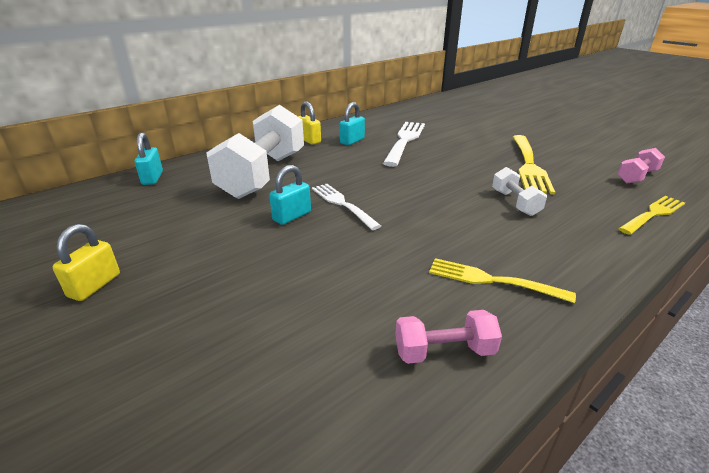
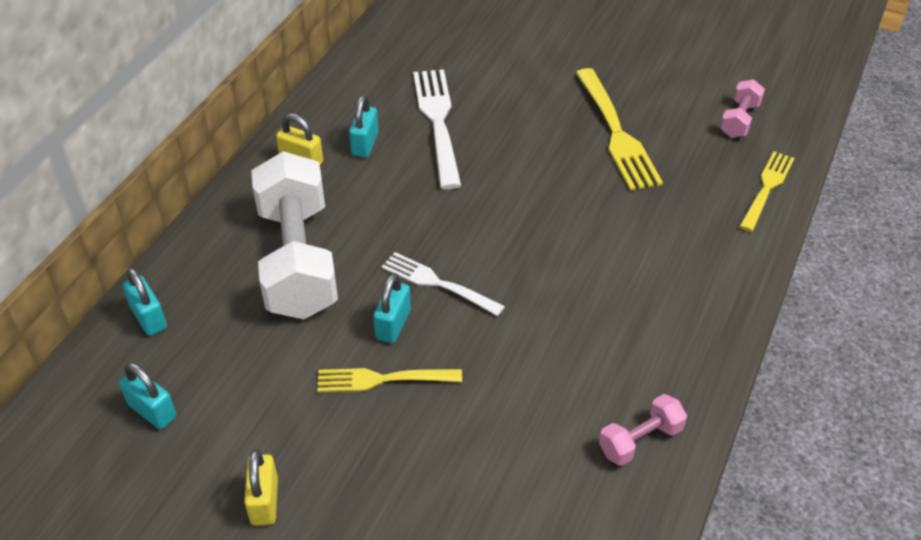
camera: 25 degrees left, 15 degrees up
yellow fork [429,258,576,303] -> yellow fork moved to [317,368,462,392]
white dumbbell [492,167,547,216] -> none
none -> turquoise padlock [119,363,176,429]

